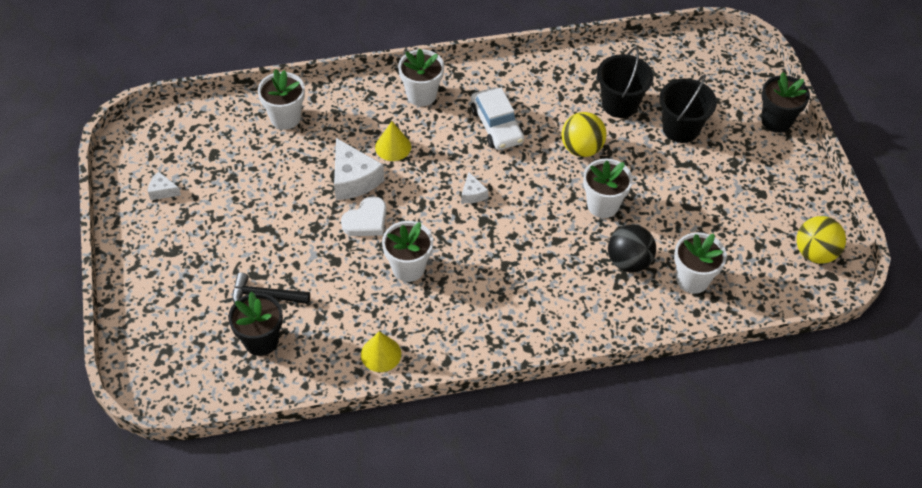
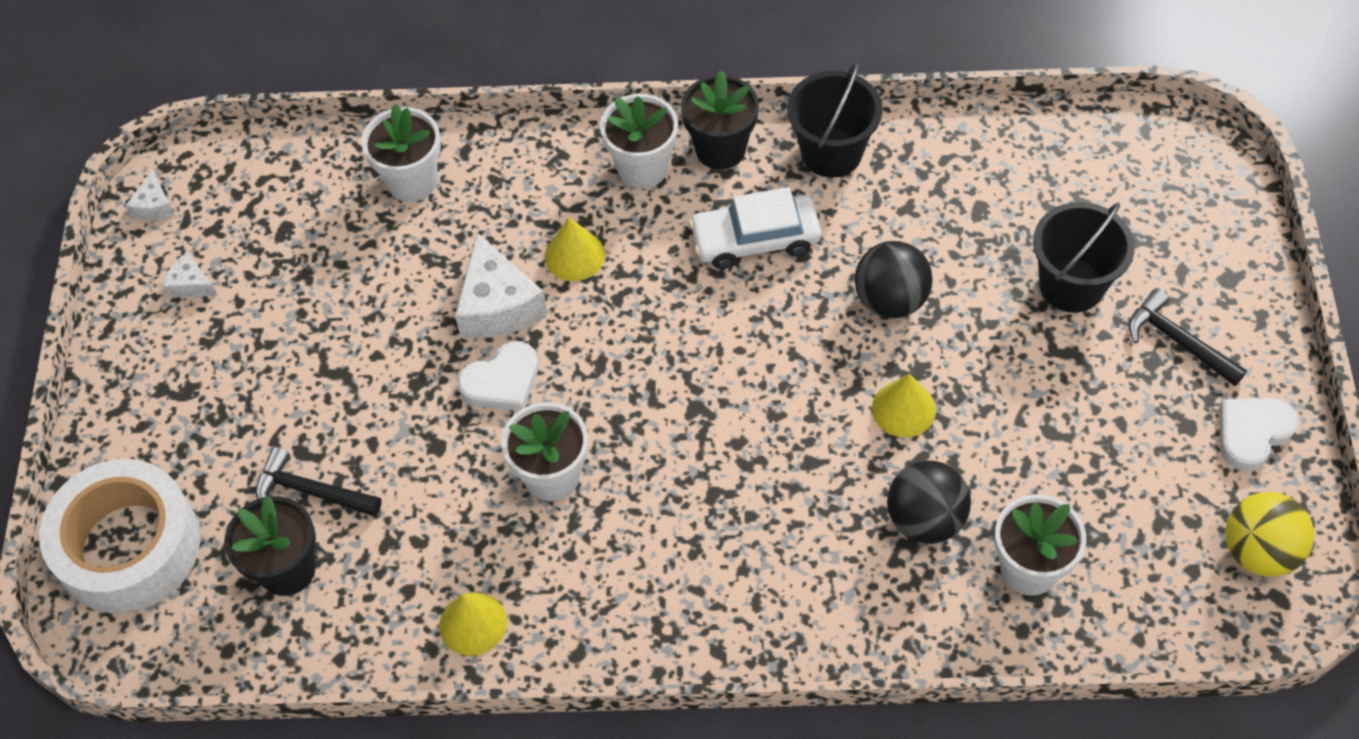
camera: 15 degrees right, 5 degrees up
white cheese [461,172,488,203] -> white cheese moved to [126,170,175,221]
white car [471,87,524,150] -> white car turned 90 degrees clockwise [689,187,821,269]
yellow ball [562,112,606,157] -> black ball [855,241,933,318]
white flower pot [583,159,633,218] -> yellow cone [872,374,936,437]
black bucket [597,47,653,118] -> black bucket moved to [787,63,882,178]
black flower pot [761,72,810,133] -> black flower pot moved to [681,70,759,170]
none -> white tape [39,459,201,613]
none -> black hammer [1128,288,1247,386]
none -> white heart [1219,398,1298,471]

